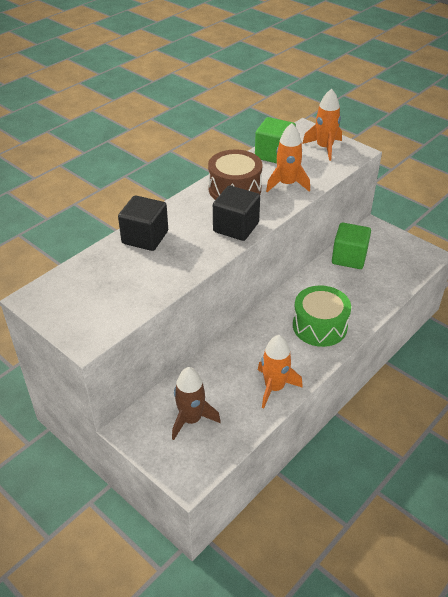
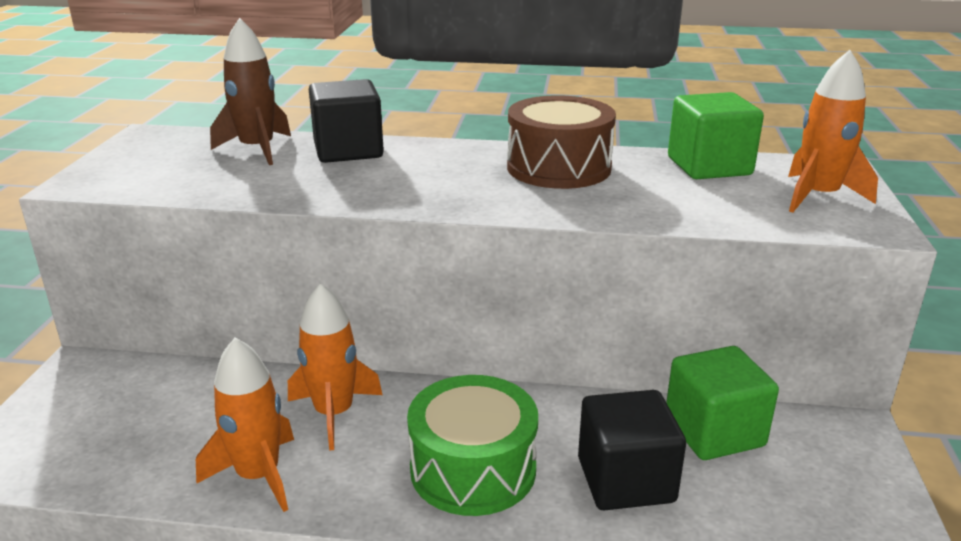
camera: 55 degrees right, 15 degrees down
brown rocket [172,367,221,440] -> brown rocket moved to [210,18,291,165]
black cube [213,185,260,241] -> black cube moved to [578,390,686,511]
orange rocket [266,123,310,192] -> orange rocket moved to [288,283,383,451]

